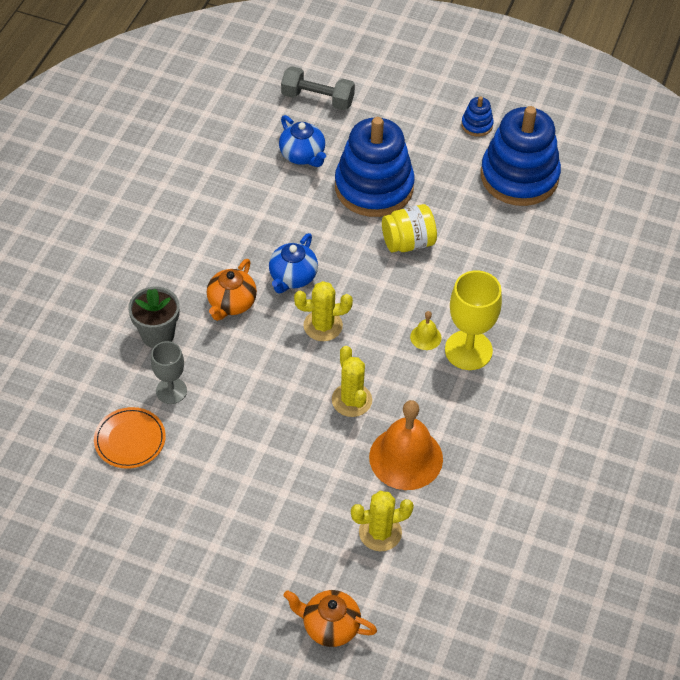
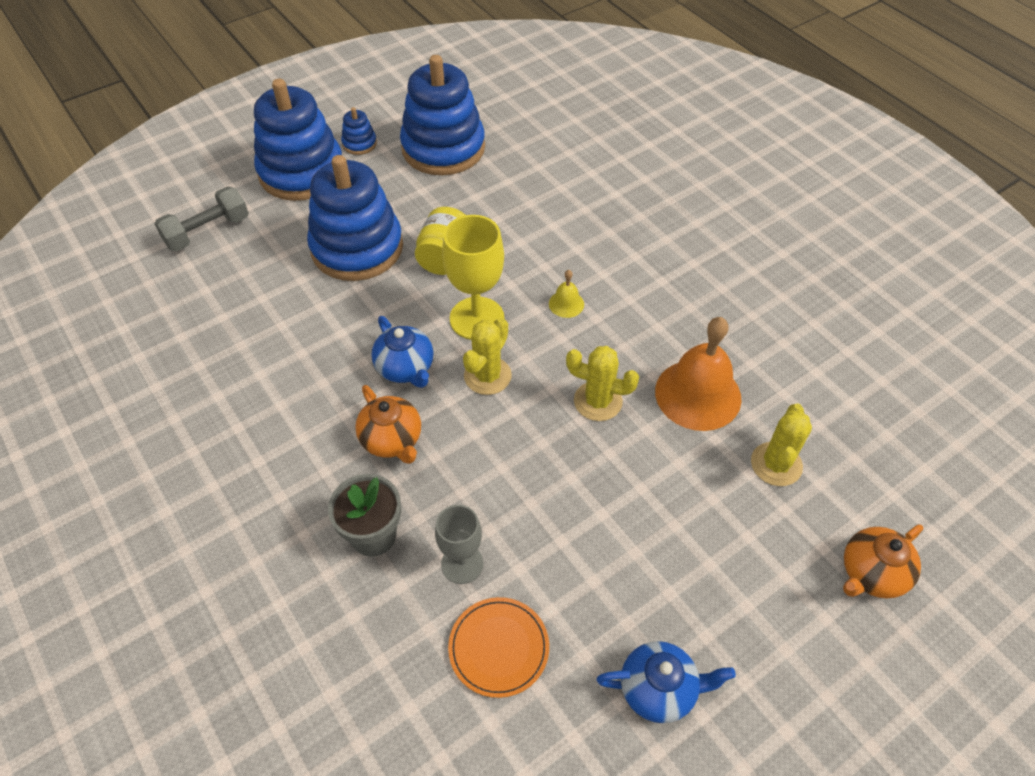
camera: 55 degrees left, 0 degrees up
blue teapot [279,115,326,167] -> blue teapot moved to [596,641,736,723]
yellow goblet [445,270,502,370] -> yellow goblet moved to [442,215,504,340]
none -> blue stacking toy [254,79,342,201]

